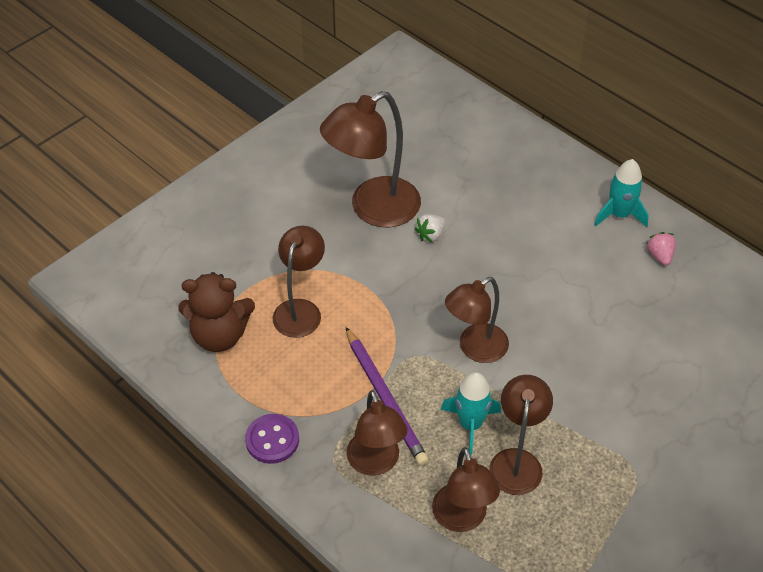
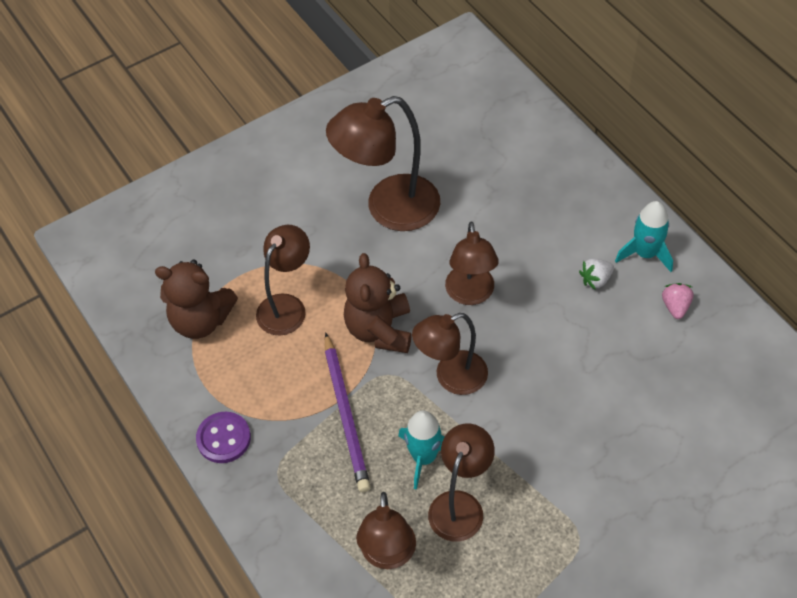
camera: 15 degrees right, 5 degrees up
brown lamp [346,390,407,476] -> brown lamp moved to [445,222,499,305]
white strawberry [415,214,446,243] -> white strawberry moved to [579,259,614,290]
none -> brown teddy bear [344,253,412,353]

